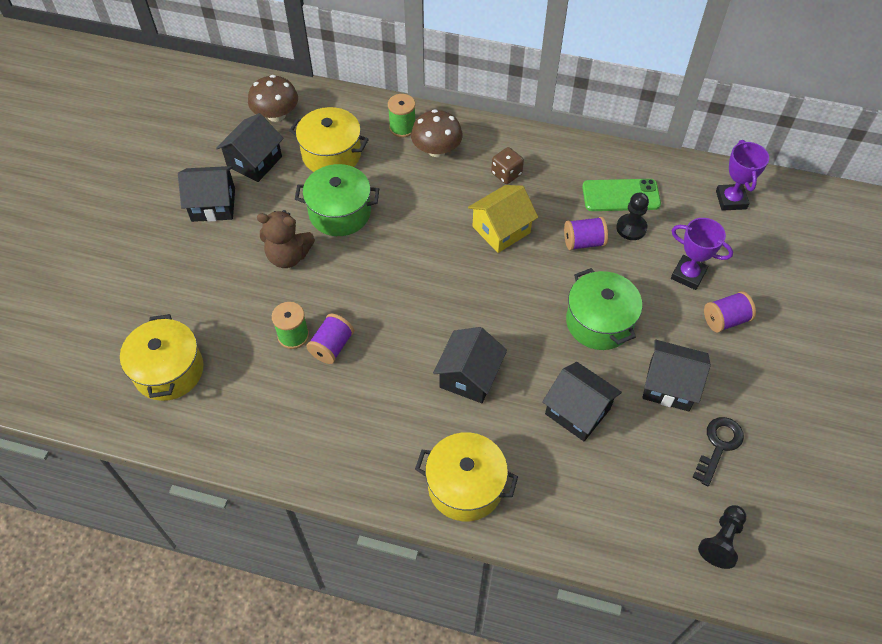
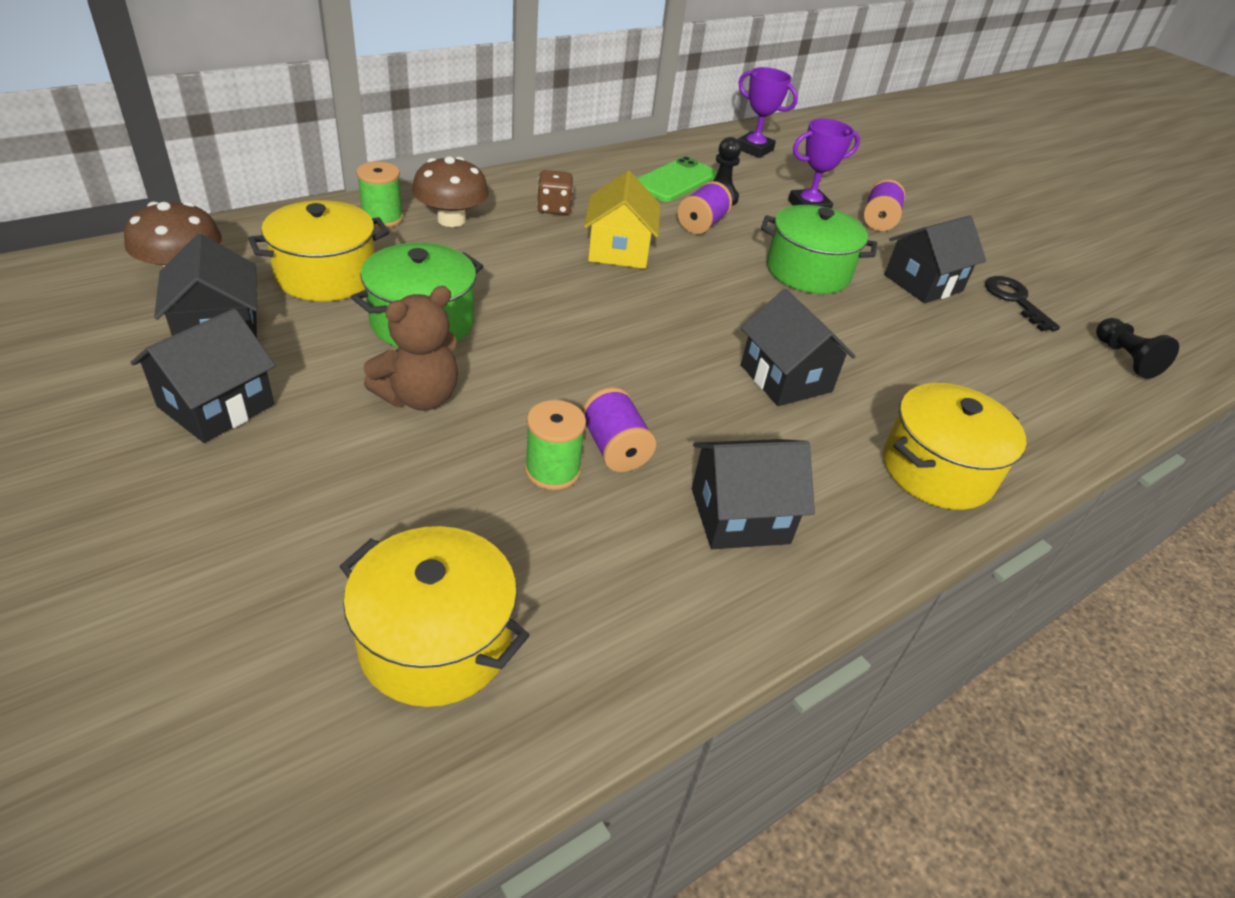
camera: 55 degrees left, 15 degrees down
black house [542,362,622,441] -> black house moved to [692,439,815,549]

